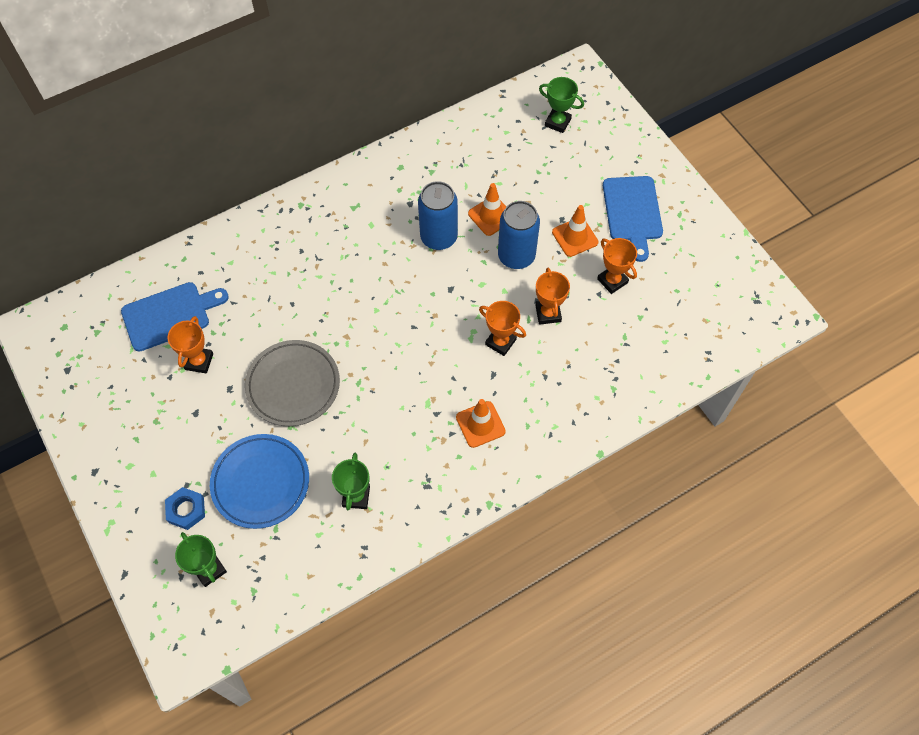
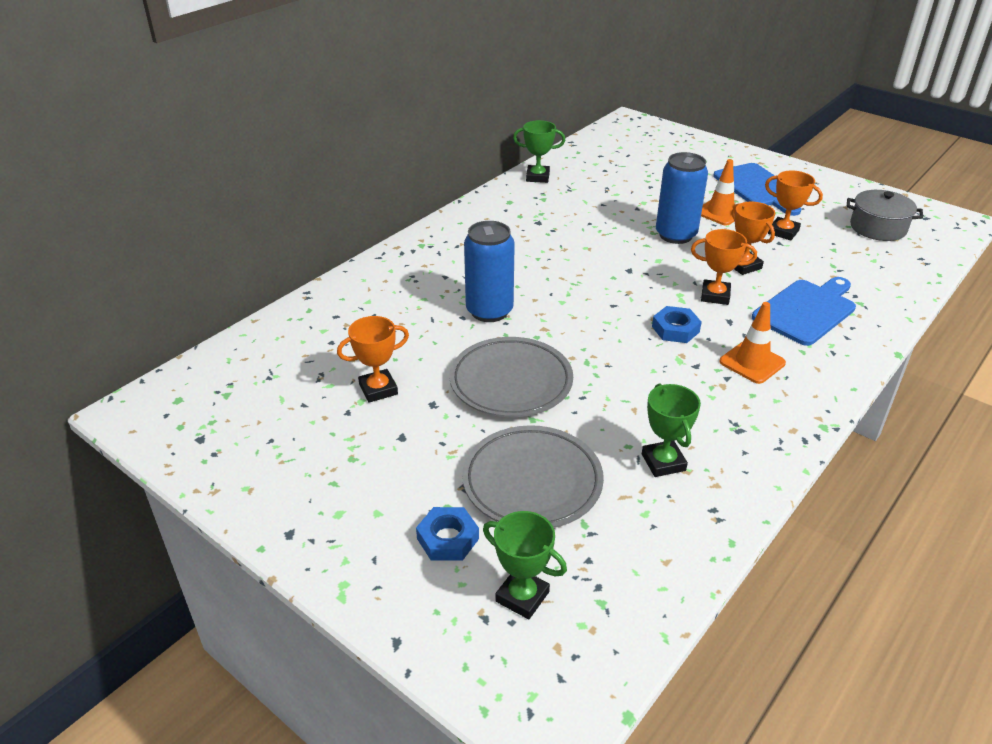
camera: 20 degrees left, 25 degrees down
blue cutting board [121,282,229,352] -> blue cutting board moved to [752,277,856,346]
orange trophy [168,316,213,374] -> orange trophy turned 75 degrees clockwise [337,316,409,403]
blue plate [210,434,309,529] -> grey plate [462,425,604,528]
blue can [418,181,458,250] -> blue can moved to [464,221,515,322]
orange traffic cone [468,183,506,236] -> none
green trophy [539,77,584,133] -> green trophy moved to [513,120,565,183]
none -> blue nut [652,306,702,343]
none -> grey pot [847,190,923,241]

